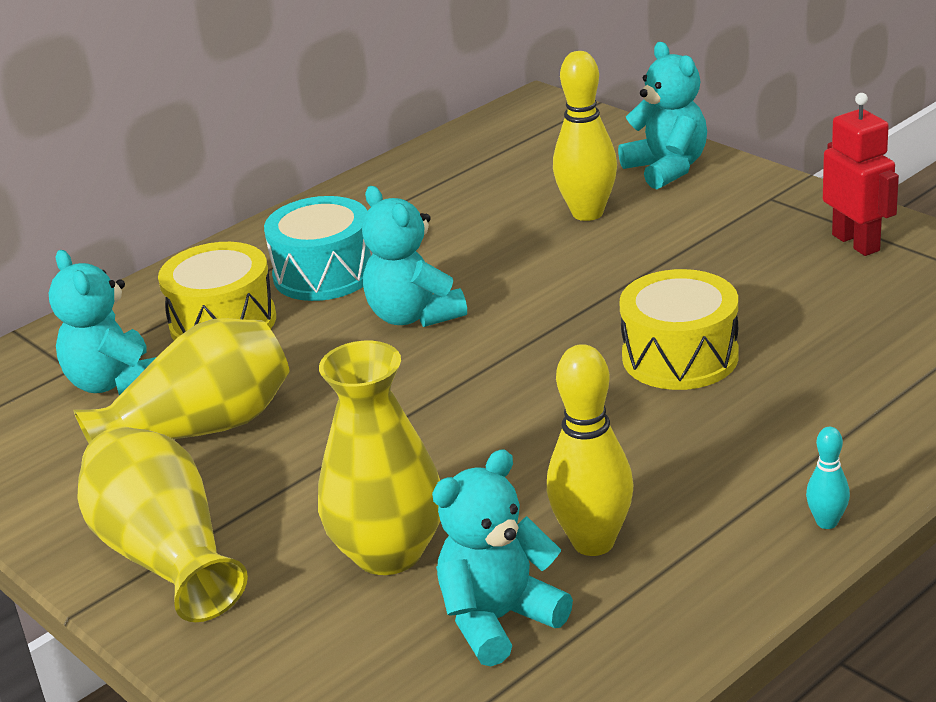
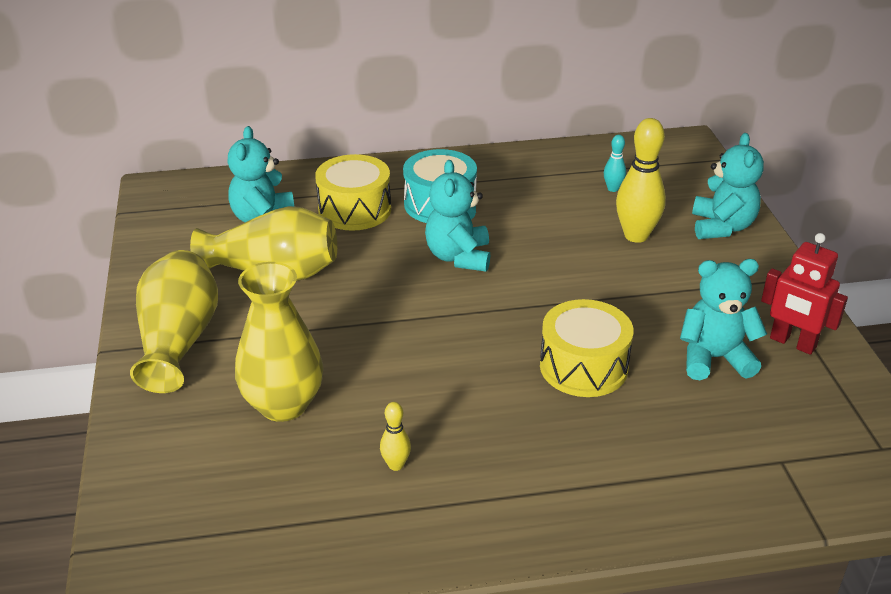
camera: 30 degrees right, 5 degrees up
turquoise teddy bear [432,449,573,666] -> turquoise teddy bear moved to [680,259,767,380]
yellow bowling pin [547,344,633,556] -> yellow bowling pin [380,402,411,471], size x0.50
turquoise bowling pin [806,427,850,529] -> turquoise bowling pin moved to [604,135,626,192]
red robot [823,93,899,256] -> red robot turned 120 degrees clockwise [761,233,848,355]

